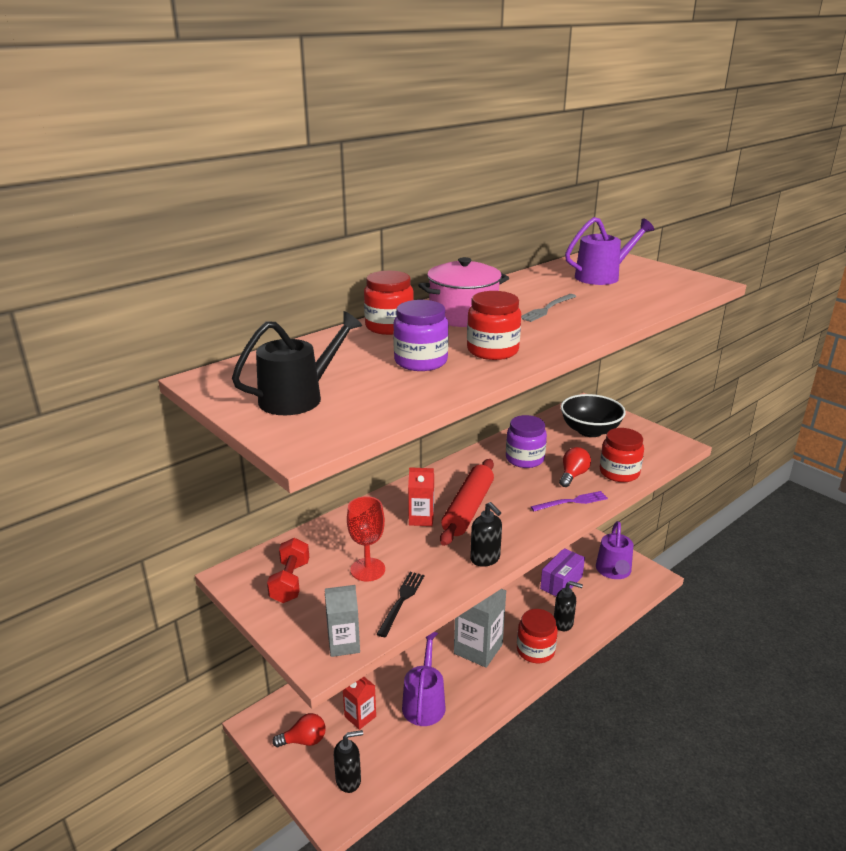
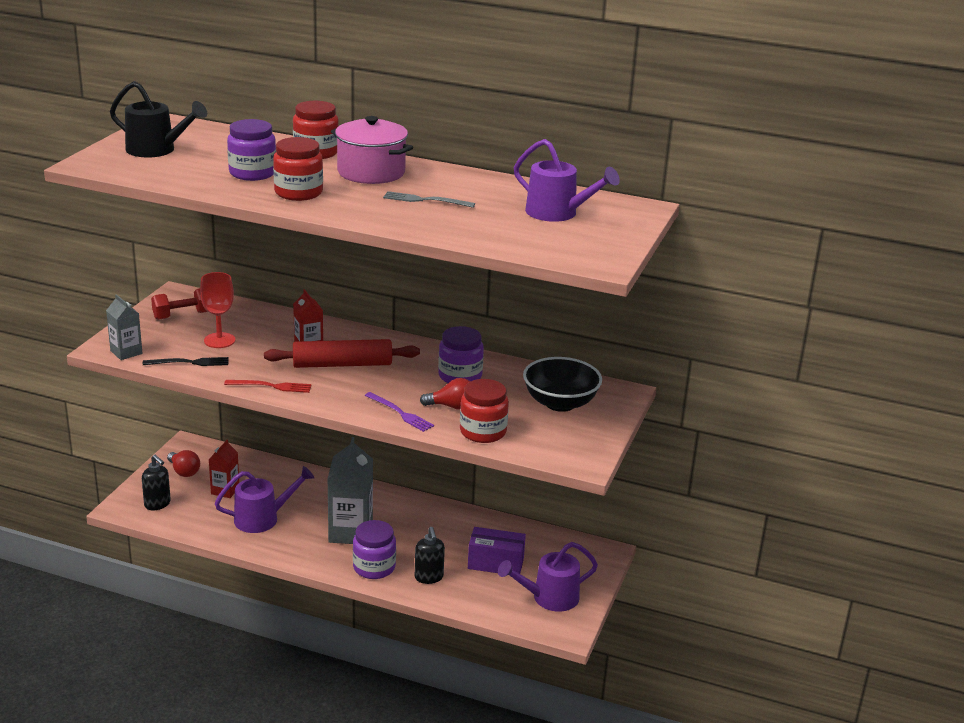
camera: 60 degrees right, 0 degrees up
black soap dispenser [470,502,502,567] -> red fork [224,380,312,393]
red jar [517,609,558,663] -> purple jar [353,520,396,579]

